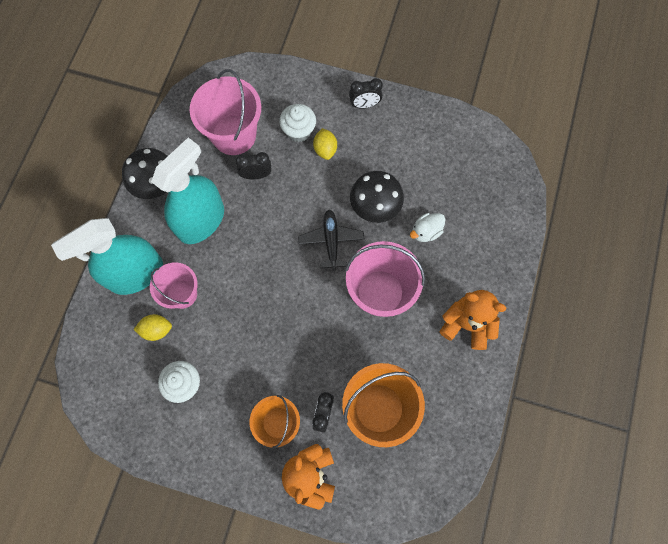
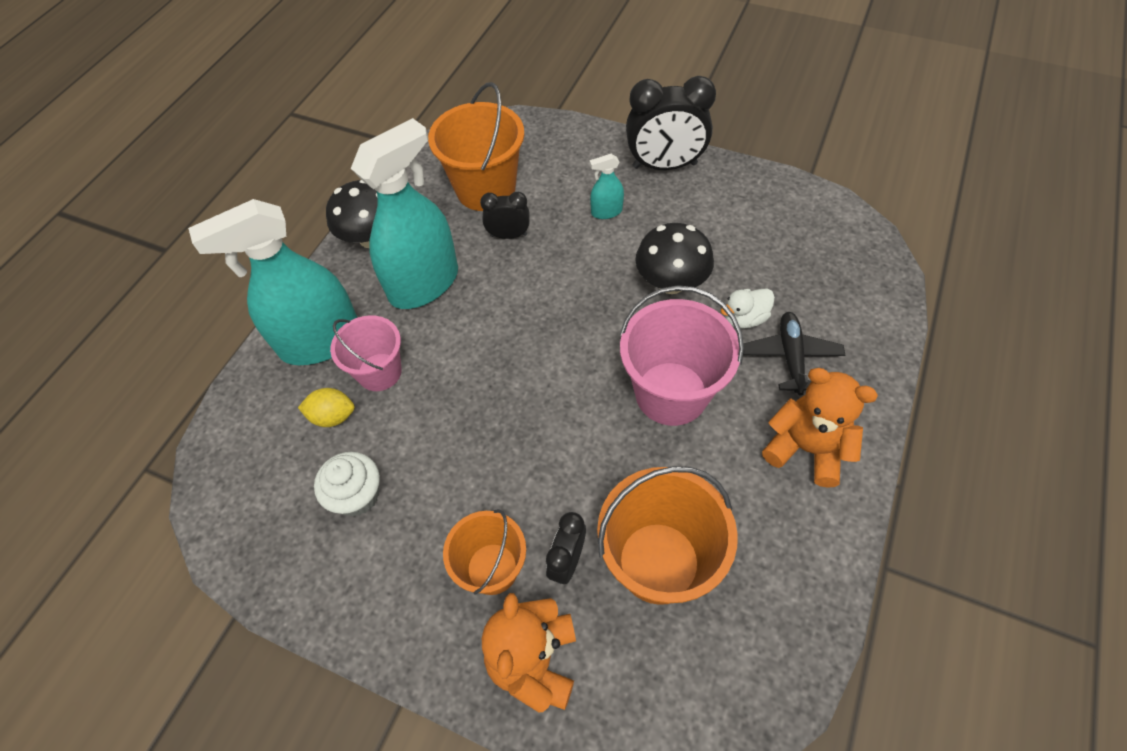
camera: 10 degrees right, 15 degrees down
pink bucket [190,69,261,155] -> orange bucket [428,82,524,211]
white cupcake [279,104,316,142] -> none
black plane [298,210,364,271] -> black plane moved to [743,312,845,395]
yellow lemon [313,128,337,160] -> turquoise spray bottle [590,154,624,219]
black clock [349,78,383,108] -> black clock [626,76,716,170], size x1.86

